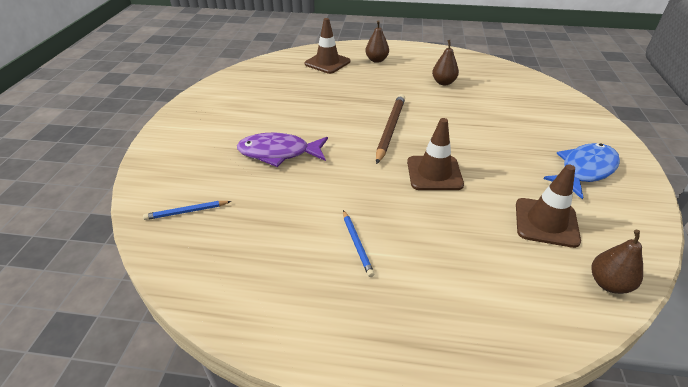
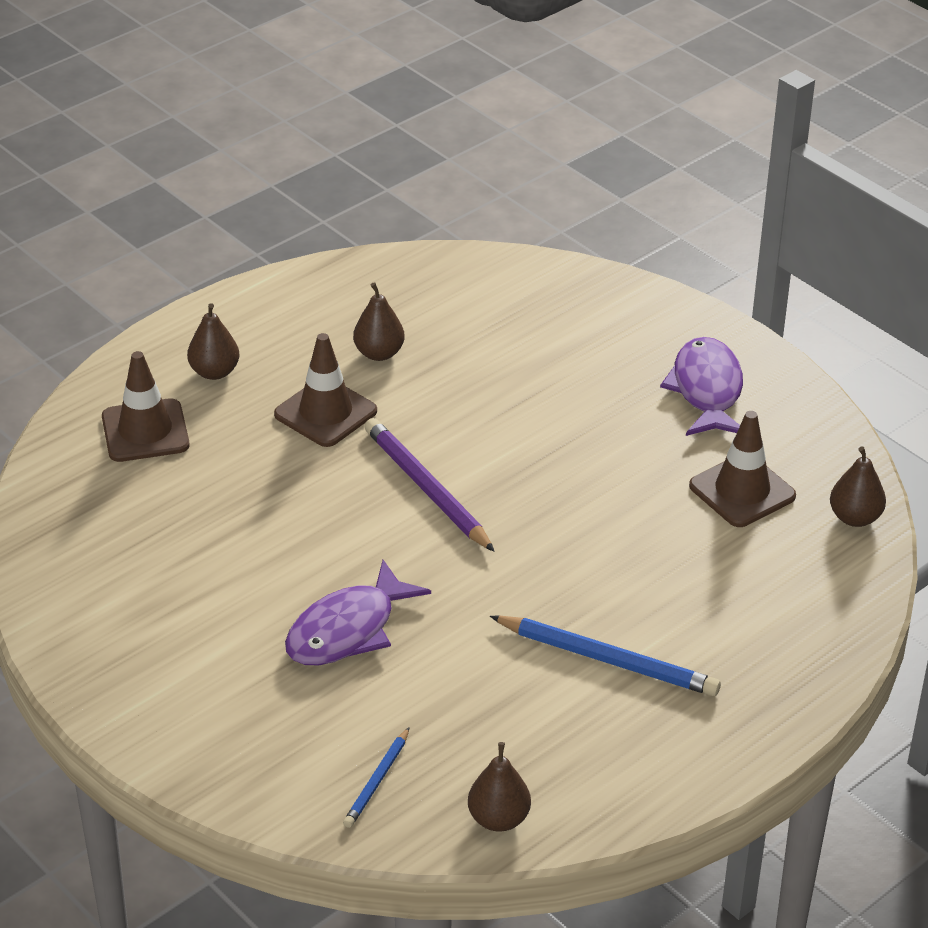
camera: 50 degrees left, 0 degrees up
blue pencil [343,210,374,277] -> blue pencil [490,615,721,696], size x1.83
brown pencil [376,94,405,164] -> purple pencil [364,418,495,552]
brown traffic cone [407,118,464,190] -> brown traffic cone moved to [274,333,377,447]
blue fish [543,143,620,199] -> purple fish [660,337,743,436]
none -> brown pear [468,742,531,832]

